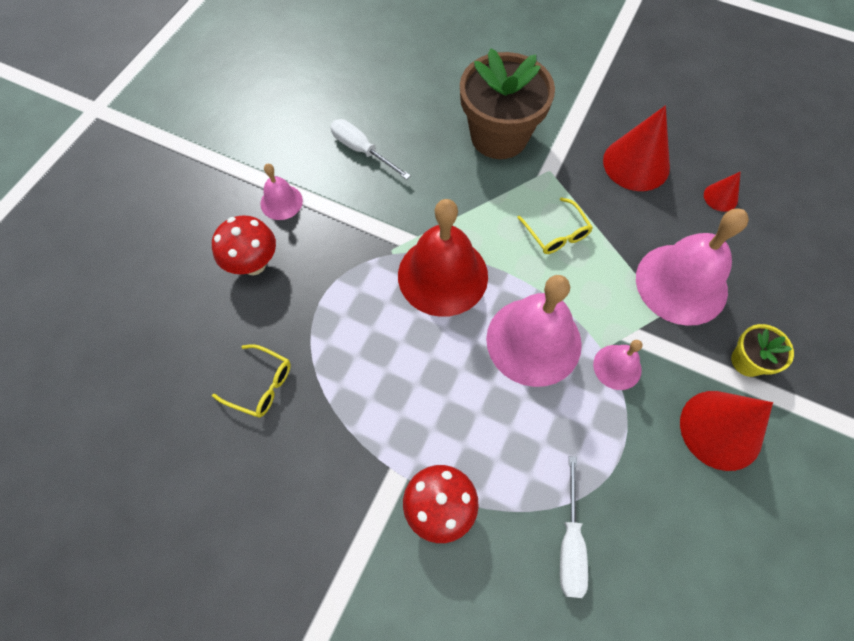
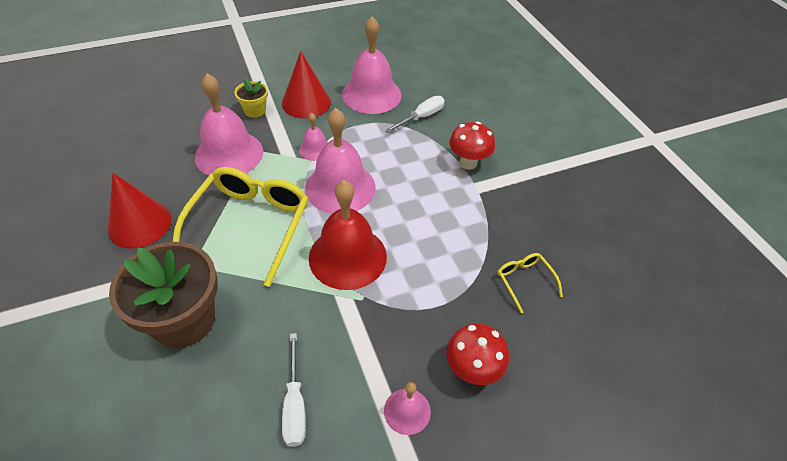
camera: 140 degrees left, 15 degrees down
yellow glasses [517,197,593,254] -> yellow glasses [173,167,309,287], size x2.19
red cone [704,172,740,212] -> none
none -> pink bell [342,16,401,114]

